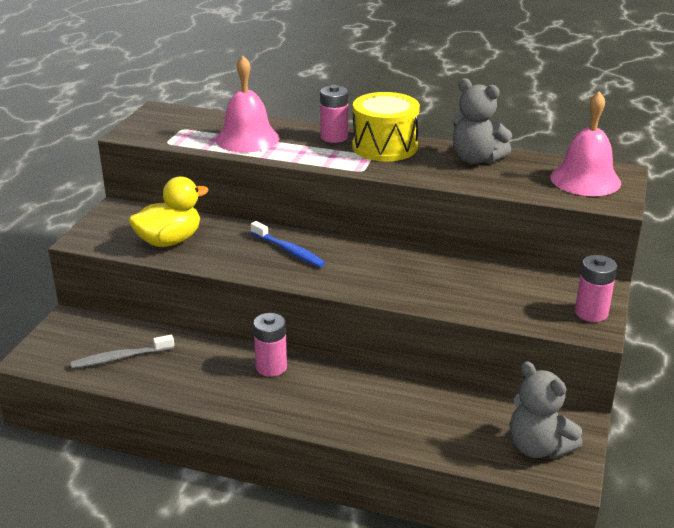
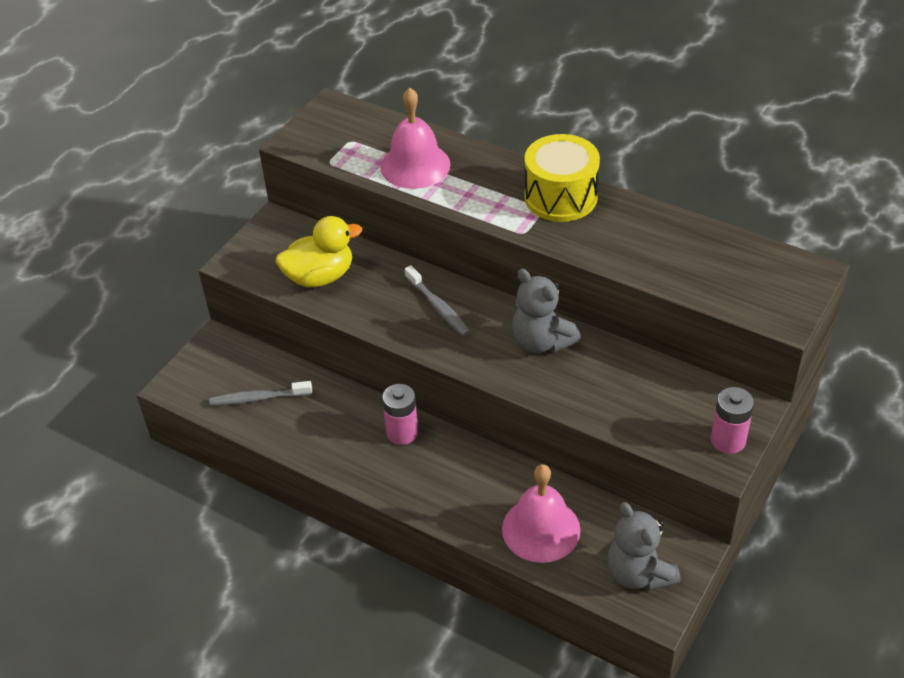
camera: 15 degrees right, 15 degrees up
blue toothbrush [251,221,325,267] -> grey toothbrush [405,265,470,337]
pink battery [320,85,348,143] -> none
grey teddy bear [453,78,512,164] -> grey teddy bear moved to [512,269,581,353]
pink bell [550,91,621,196] -> pink bell moved to [502,464,581,563]

